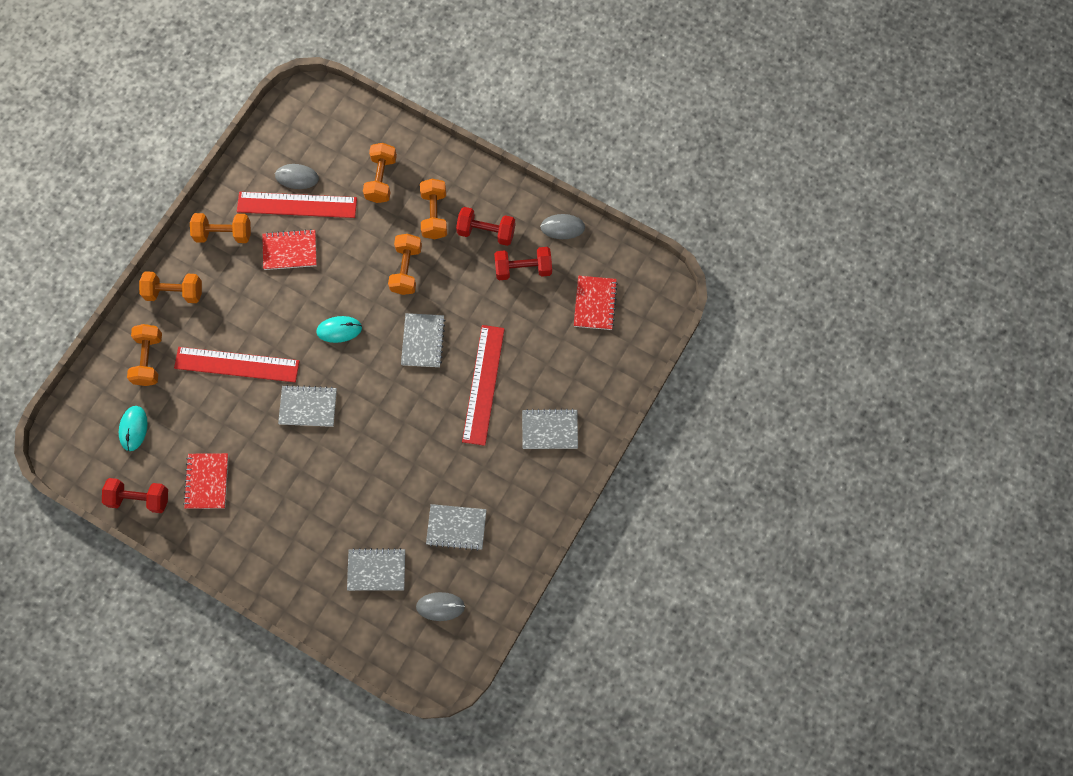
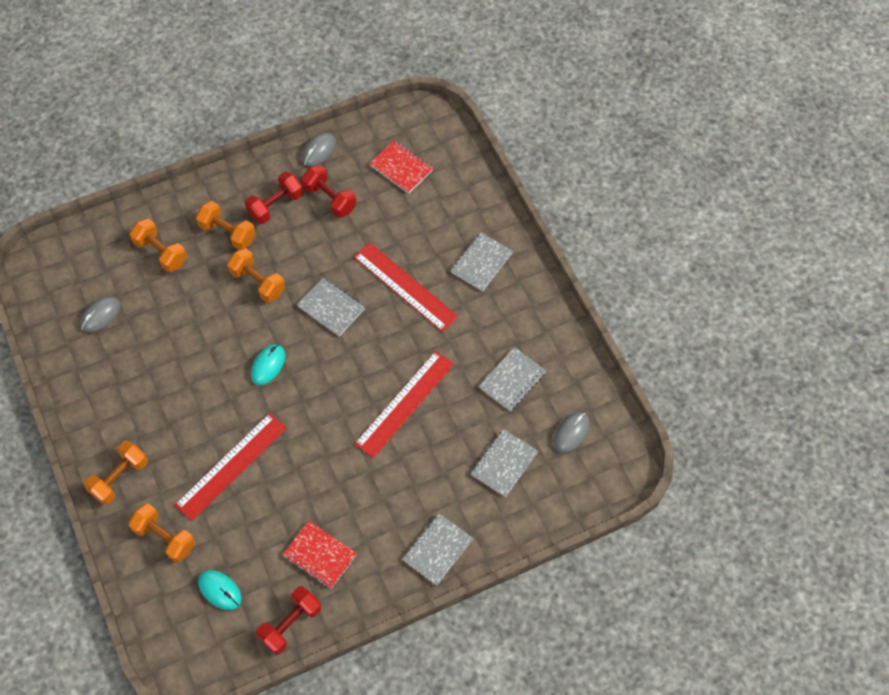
camera: 55 degrees left, 10 degrees down
orange dumbbell [190,213,251,243] -> none
red ruler [237,192,357,218] -> red ruler moved to [355,351,454,458]
red notebook [262,229,317,270] -> none
grey notebook [278,385,337,427] -> grey notebook moved to [402,513,473,585]
red dumbbell [494,247,552,280] -> red dumbbell turned 75 degrees counterclockwise [302,165,356,218]

